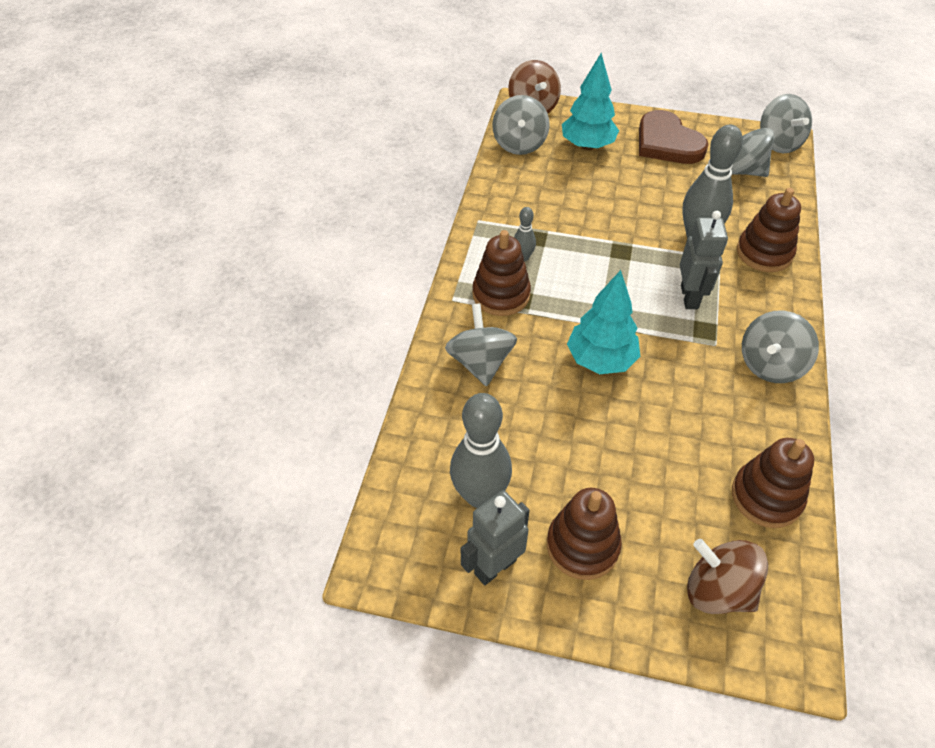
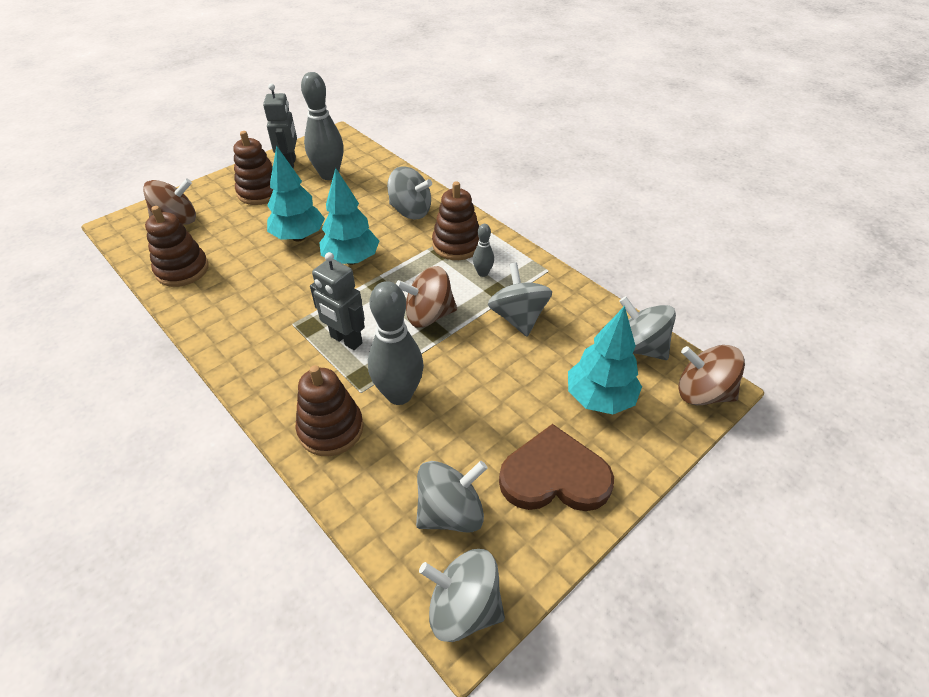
camera: 125 degrees right, 5 degrees down
grey spinning top [742,310,819,383] -> grey spinning top moved to [488,263,552,336]
none -> turquoise tree [267,145,325,241]
none -> brown spinning top [396,266,457,328]

